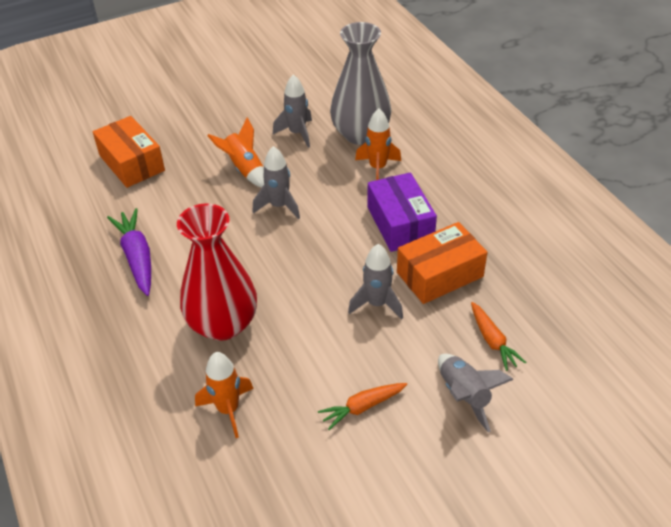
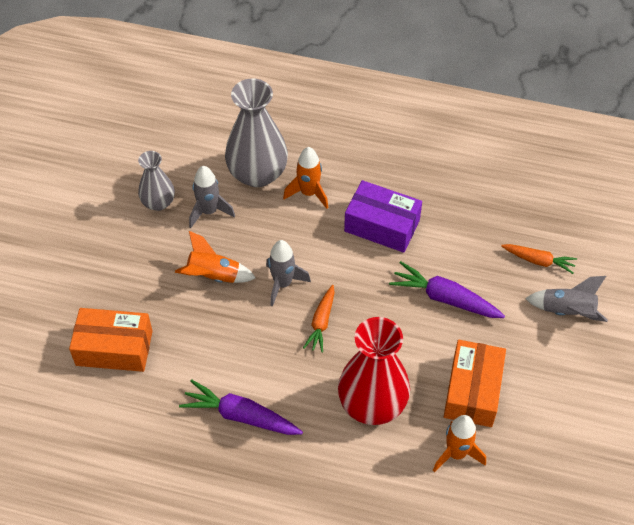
camera: 50 degrees left, 10 degrees up
orange carrot [318,383,407,430] -> orange carrot moved to [303,285,335,353]
grey rocket [348,244,403,320] -> purple carrot [389,261,505,318]
orange box [397,222,487,304] -> orange box moved to [444,340,506,427]
none -> grey vase [138,151,175,211]

